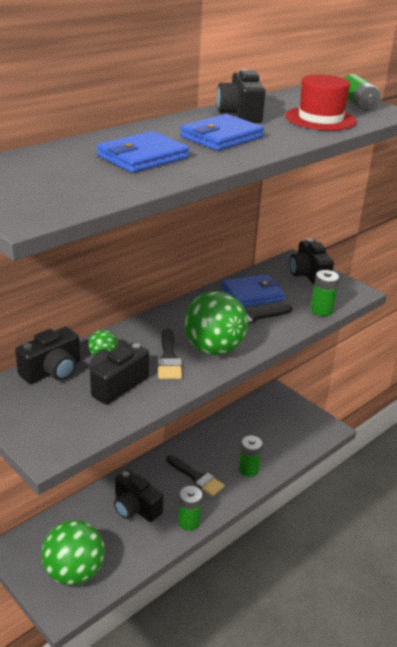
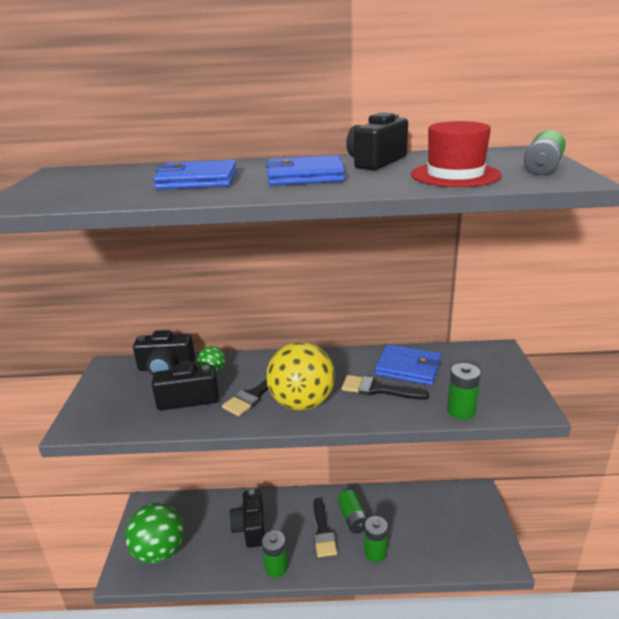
camera: 45 degrees right, 5 degrees down
green ball [184,291,248,355] -> yellow ball [266,342,335,411]
black camera [289,239,334,285] -> none
none -> green battery [337,490,368,533]

